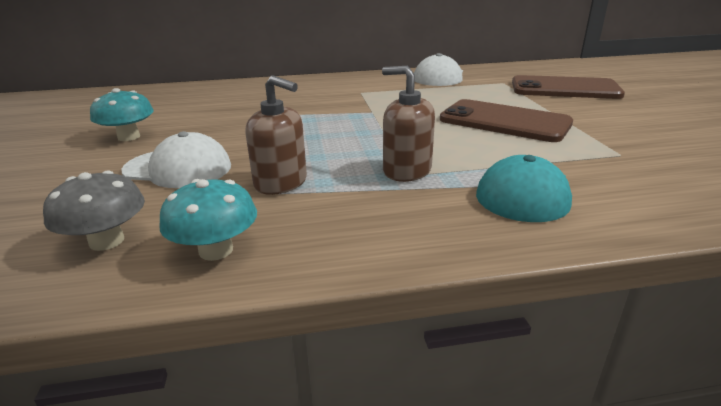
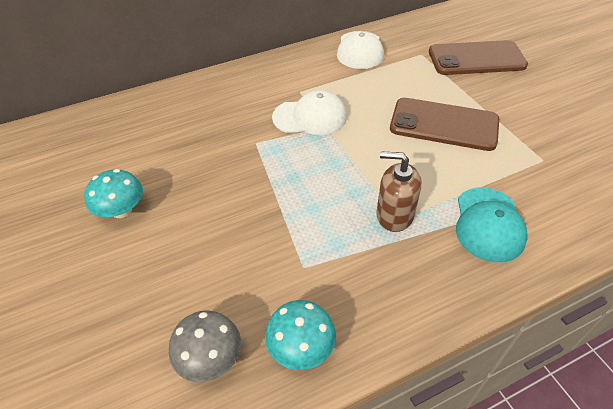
camera: 15 degrees left, 20 degrees up
white cap [121,131,231,188] -> white cap moved to [272,90,347,135]
brown soap dispenser [245,75,307,195] -> none

